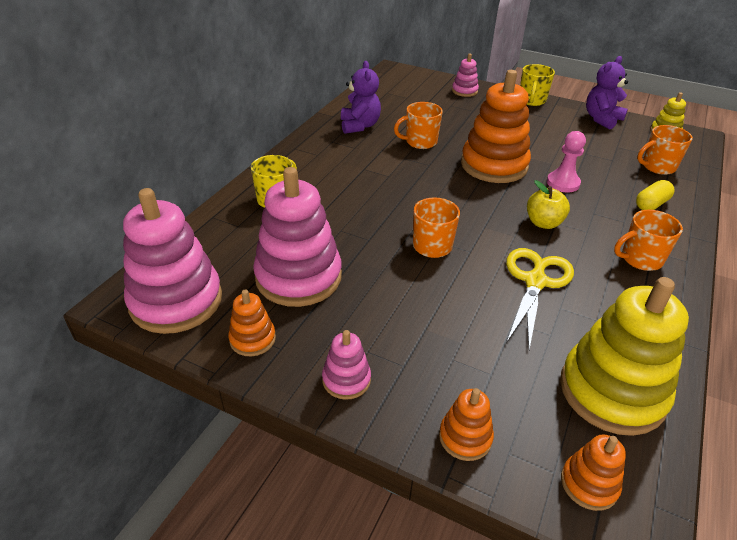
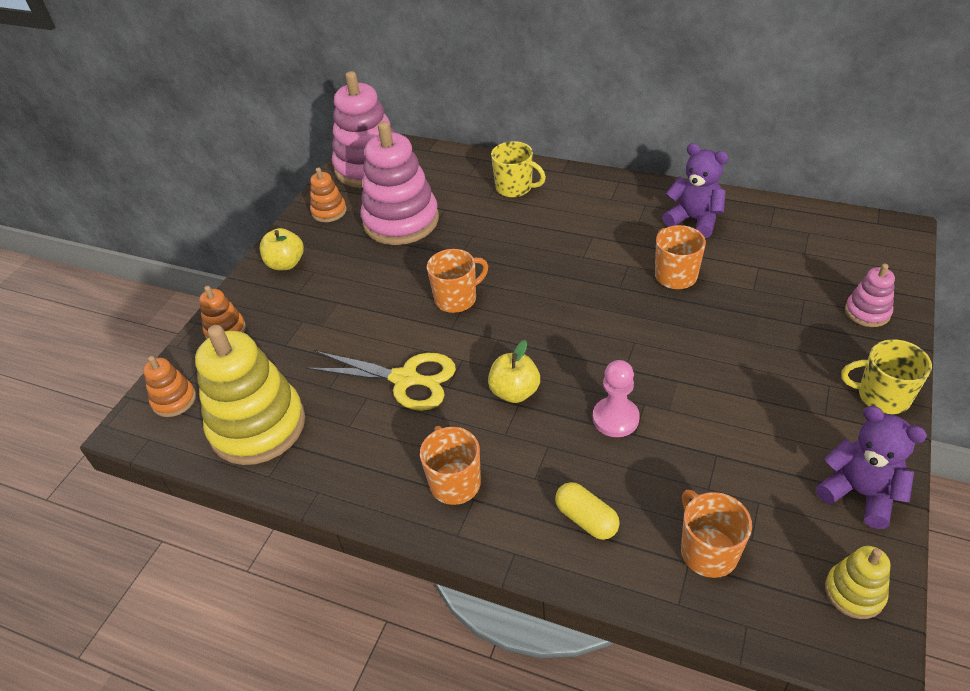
camera: 90 degrees right, 5 degrees up
pink stacking toy [322,330,371,400] -> yellow apple [260,228,304,271]
purple teddy bear [341,61,381,134] -> purple teddy bear turned 135 degrees counterclockwise [662,143,728,238]
orange stacking toy [461,70,531,183] -> none

